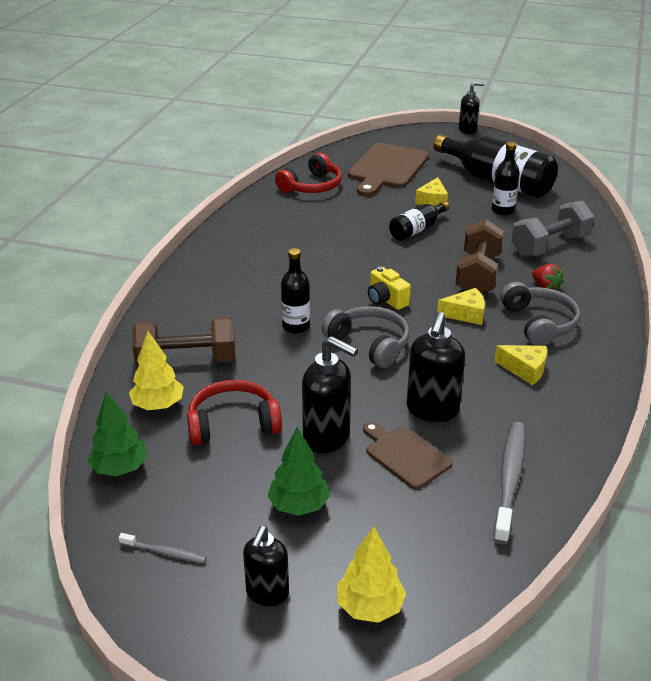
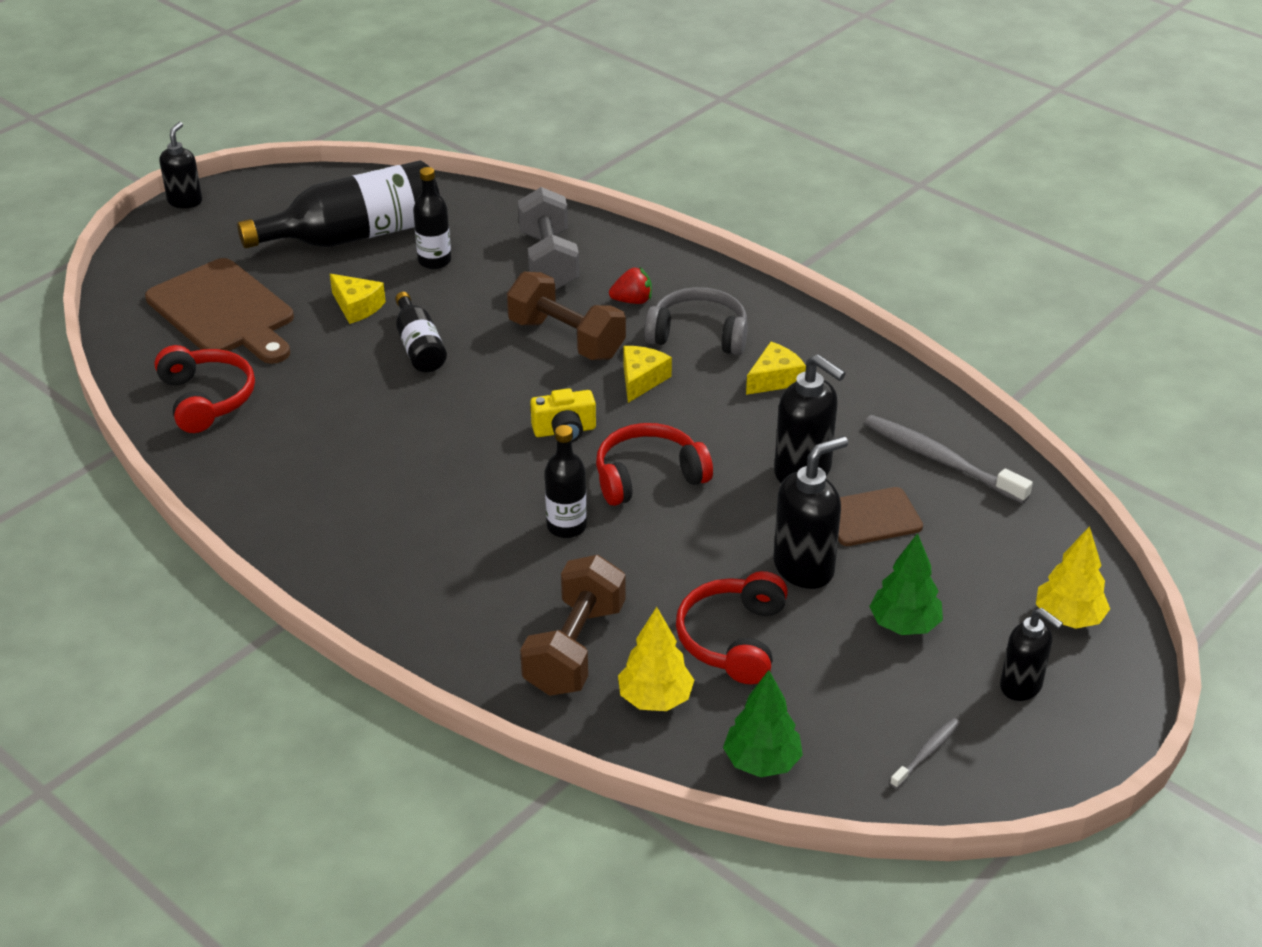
camera: 65 degrees left, 5 degrees up
grey headphones [322,306,409,368] -> red headphones [596,423,713,506]

